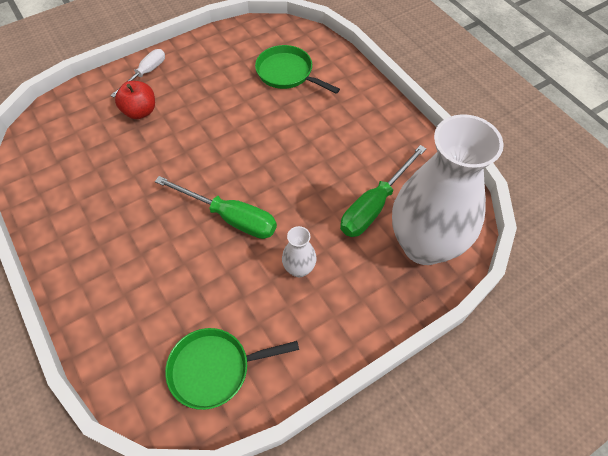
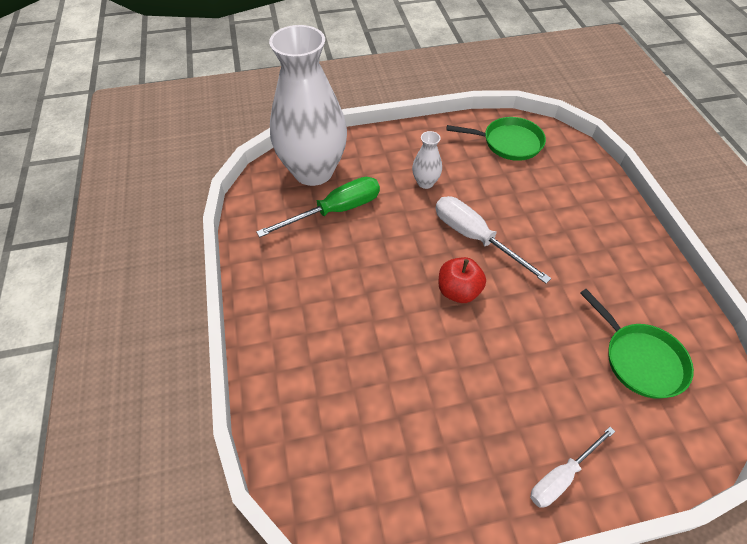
camera: 160 degrees left, 5 degrees down
red apple [115,81,155,119] -> red apple moved to [438,257,486,303]
green screwdriver [155,176,277,239] -> white screwdriver [436,196,551,284]
green pan [255,45,340,94] -> green pan moved to [580,289,694,399]

